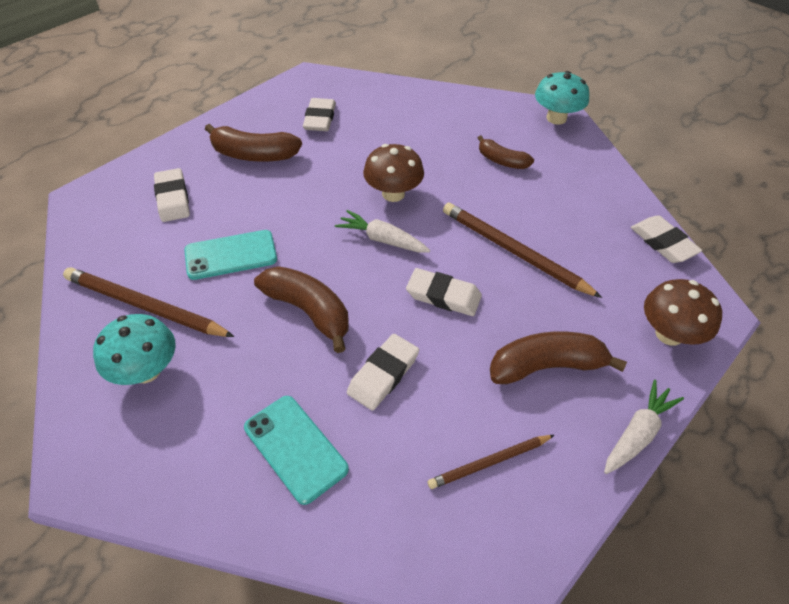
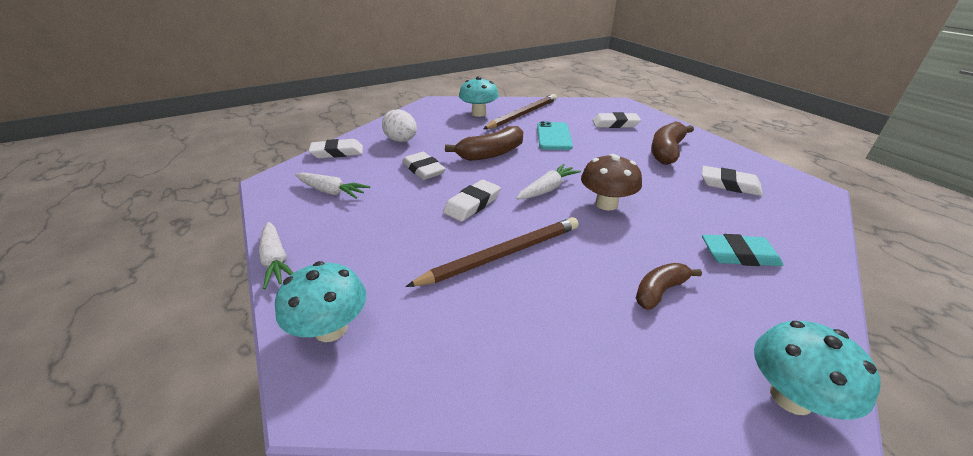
camera: 110 degrees right, 15 degrees down
turquoise phone [244,396,349,505] -> white egg [382,109,417,142]
brown pencil [428,435,554,489] -> white carrot [295,173,370,199]
brown banana [490,331,627,384] -> none
white eraser [631,215,702,263] -> white eraser moved to [309,139,363,158]
brown mushroom [644,279,722,346] -> turquoise mushroom [275,261,366,342]
none -> turquoise eraser [702,234,783,266]

